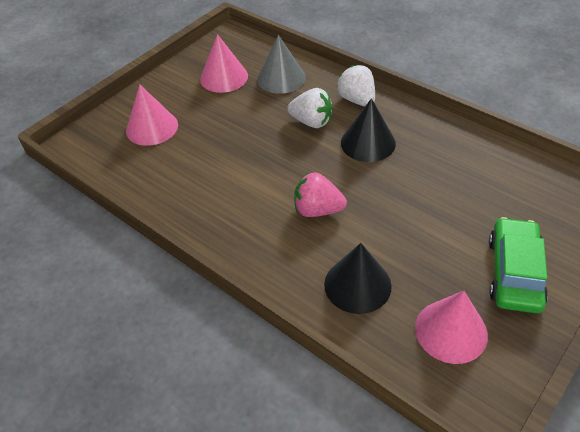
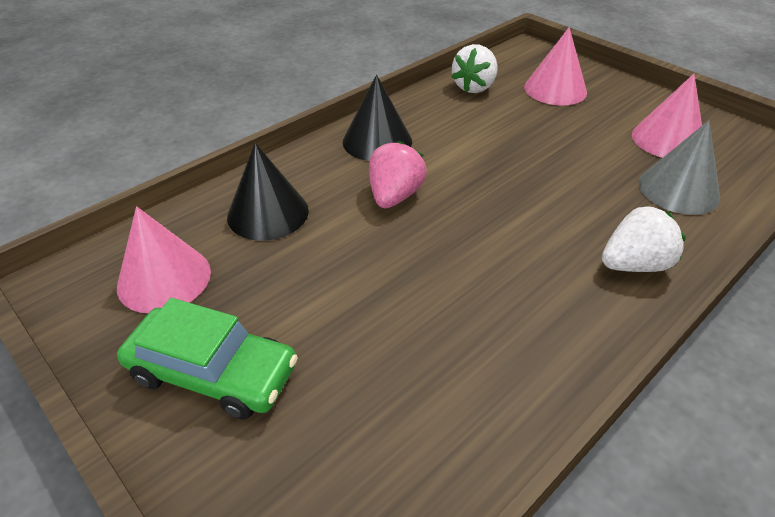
camera: 95 degrees right, 5 degrees down
white strawberry [287,88,332,128] -> white strawberry moved to [452,44,498,93]
black cone [341,98,396,162] -> black cone moved to [343,75,412,161]

